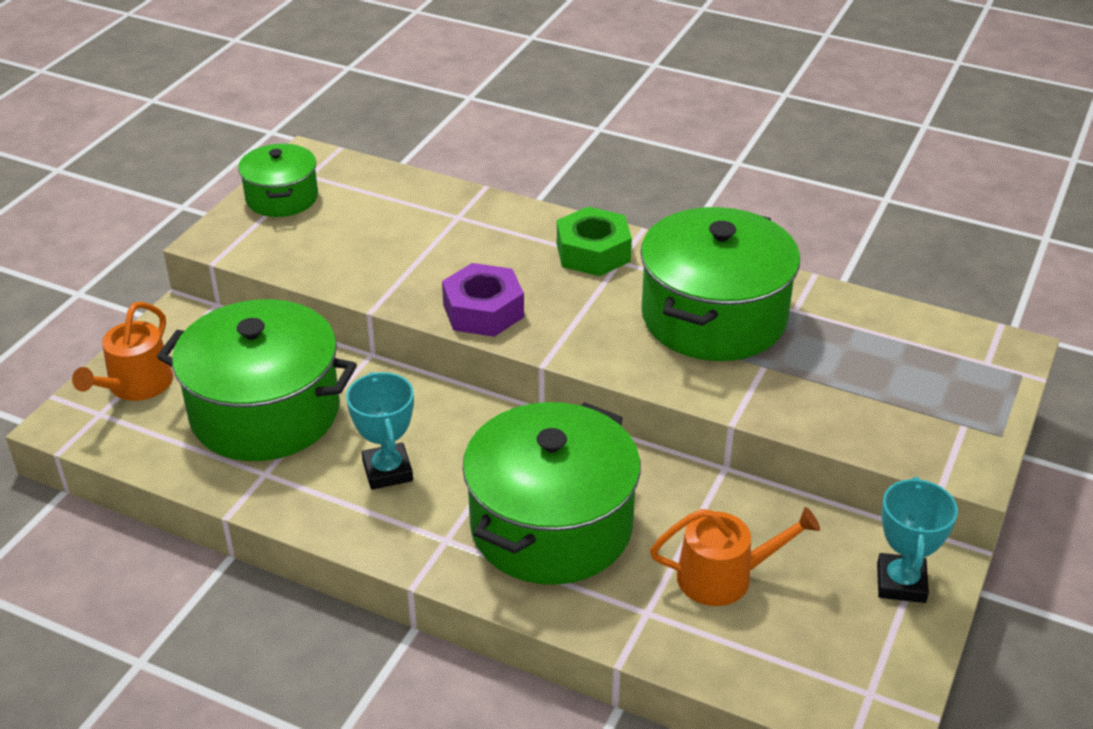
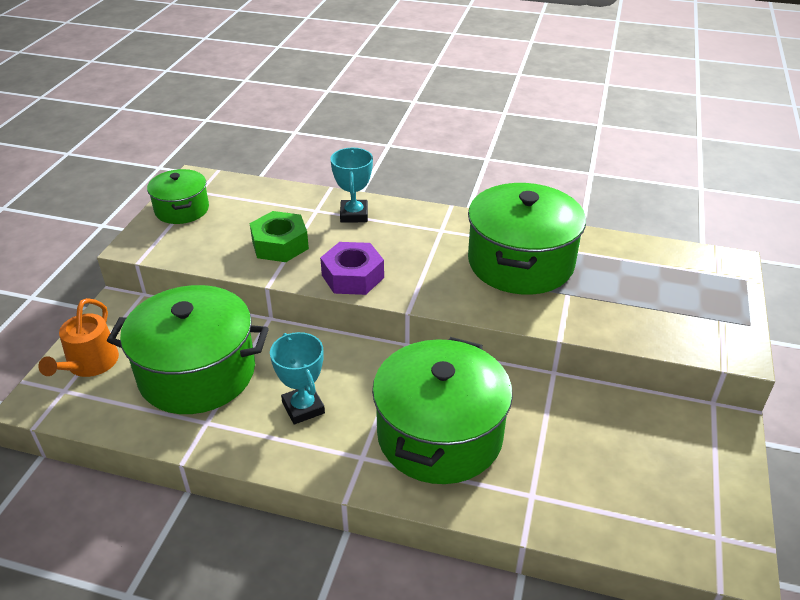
camera: 10 degrees left, 0 degrees up
green nut [557,207,632,276] -> green nut moved to [250,211,309,262]
orange watering can [650,507,820,606] -> none
turquoise trophy [877,477,958,603] -> turquoise trophy moved to [330,148,373,223]

